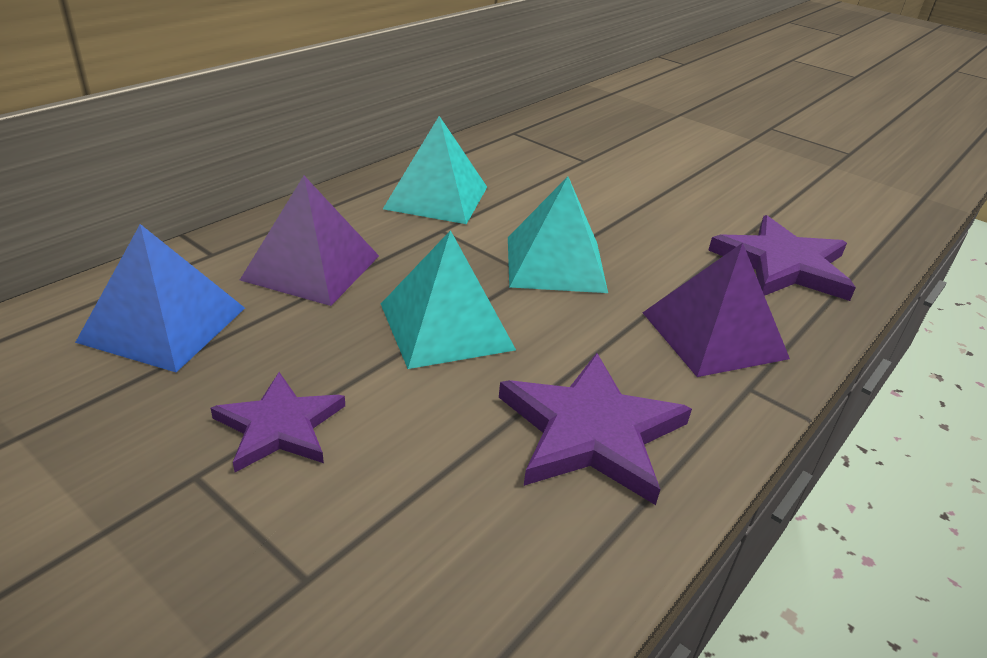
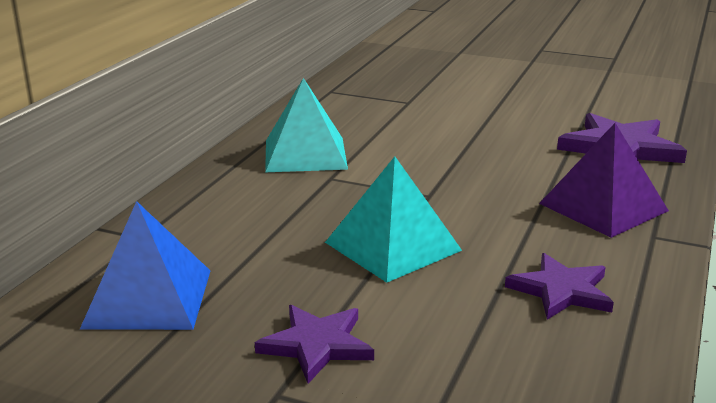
camera: 15 degrees left, 10 degrees down
purple pyramid [240,176,379,306] -> none
purple star [499,353,692,505] -> purple star [505,253,614,320], size x0.65
turquoise pyramid [508,177,608,293] -> none

